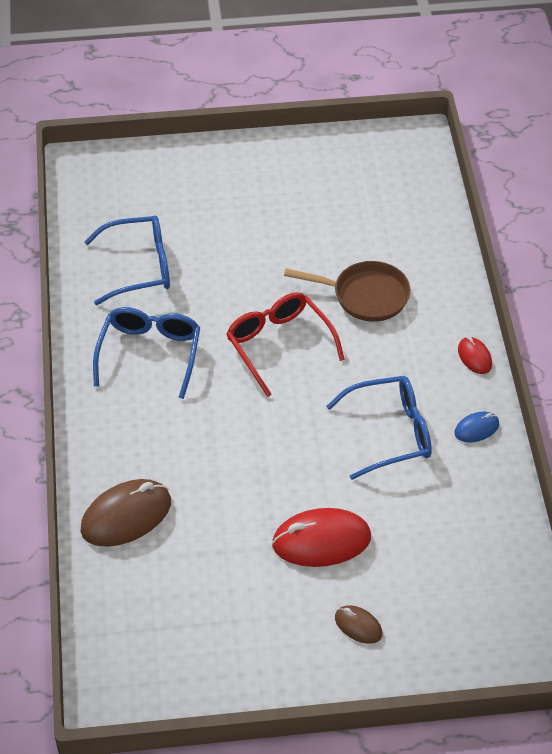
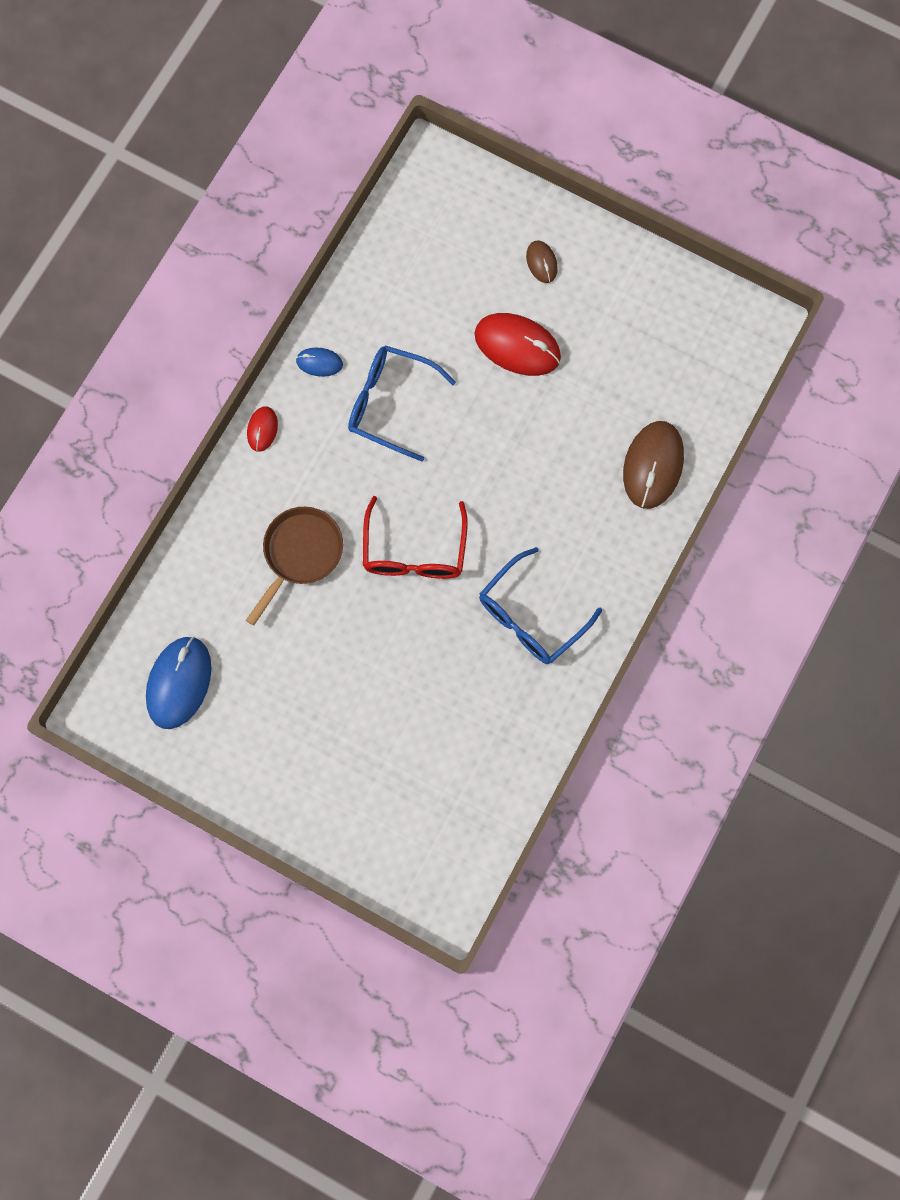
camera: 145 degrees left, 25 degrees up
brown mouse [80,479,171,547] -> brown mouse turned 75 degrees counterclockwise [623,421,684,509]
blue glasses [84,215,170,305] -> none
brown pan [284,261,411,322] -> brown pan turned 75 degrees clockwise [246,507,343,626]
none -> blue mouse [146,636,211,729]

